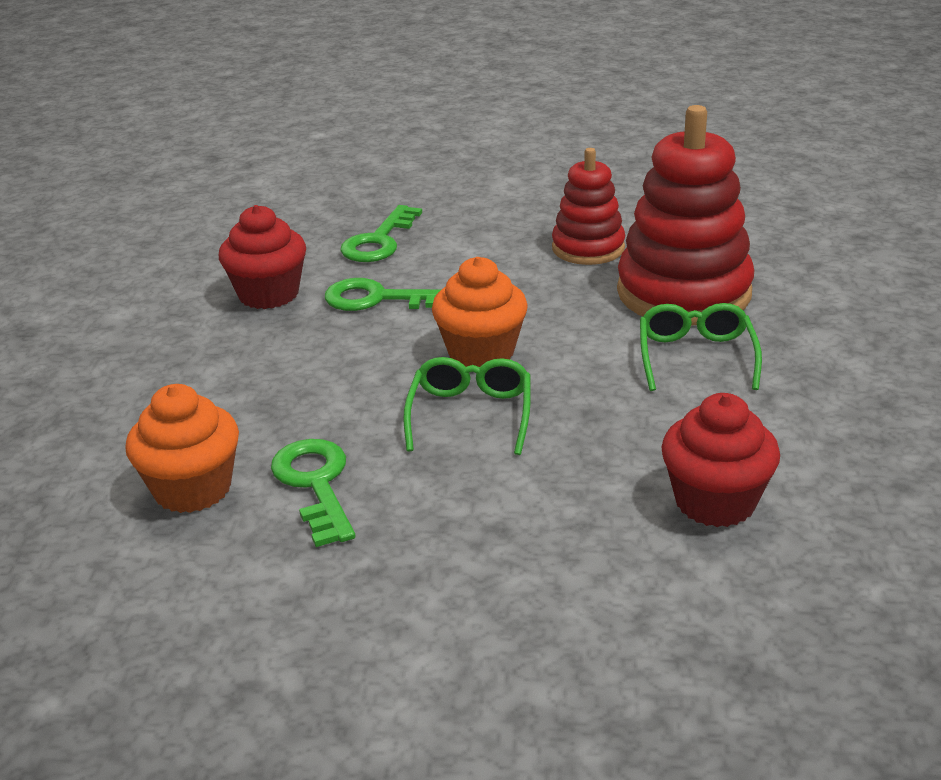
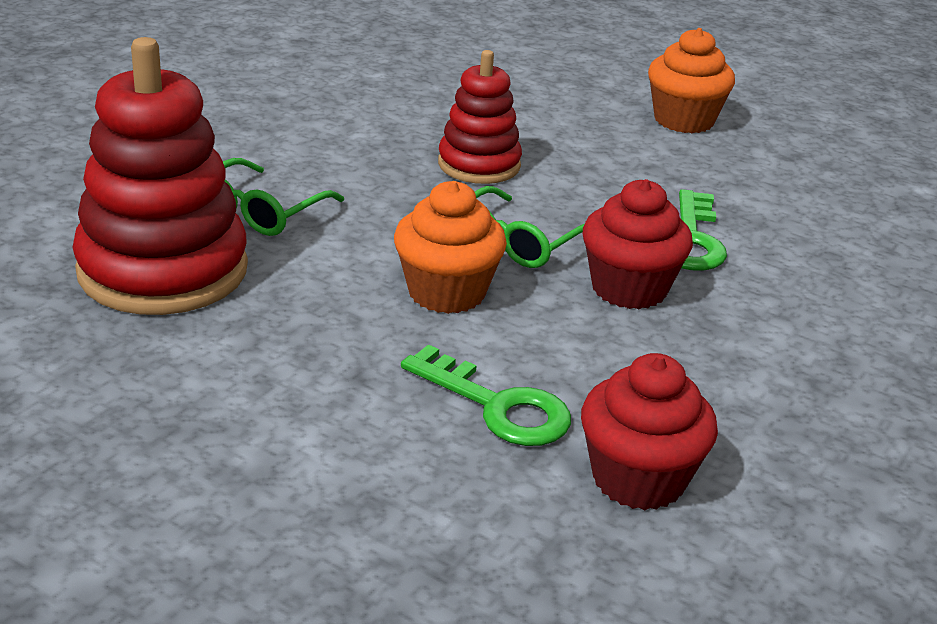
camera: 155 degrees left, 0 degrees up
orange cupcake [125,384,239,513] -> orange cupcake moved to [648,28,735,133]
green key [340,205,422,262] -> none
red stacking toy [552,148,625,265] -> red stacking toy moved to [438,50,522,184]
red cupcake [661,393,780,527] -> red cupcake moved to [583,179,693,309]

